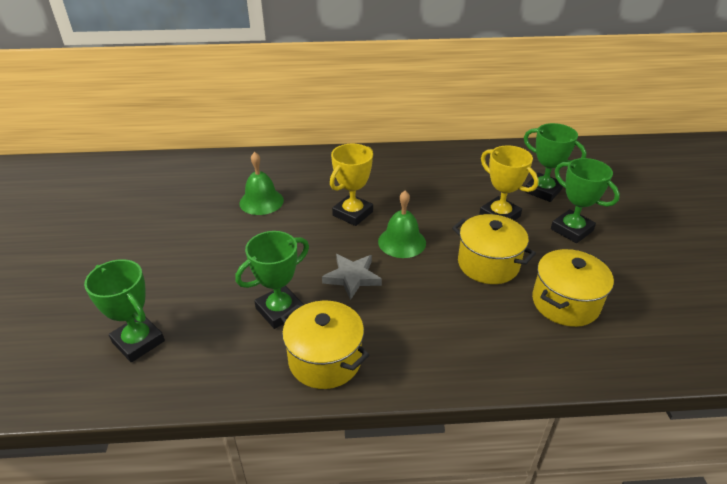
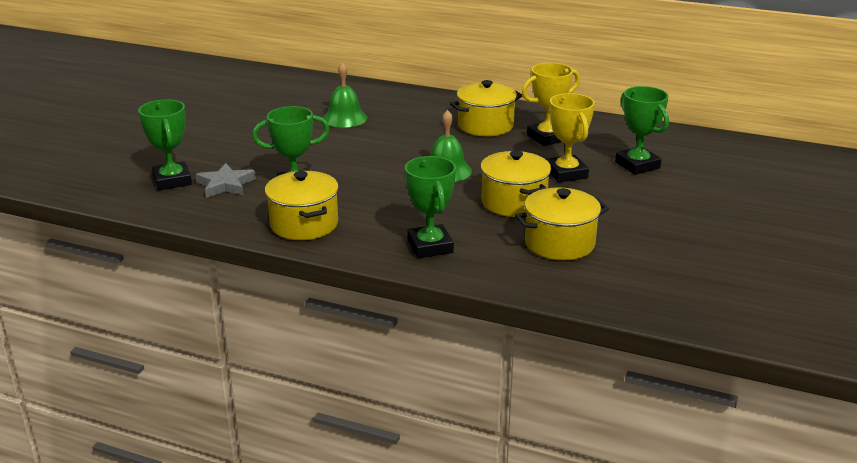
camera: 25 degrees right, 10 degrees down
grey star [322,254,382,300] -> grey star moved to [195,163,256,198]
yellow trophy [330,144,373,226] -> yellow trophy moved to [522,63,580,146]
green trophy [551,158,620,243] -> green trophy moved to [405,156,456,258]
none -> yellow pot [450,80,523,136]

